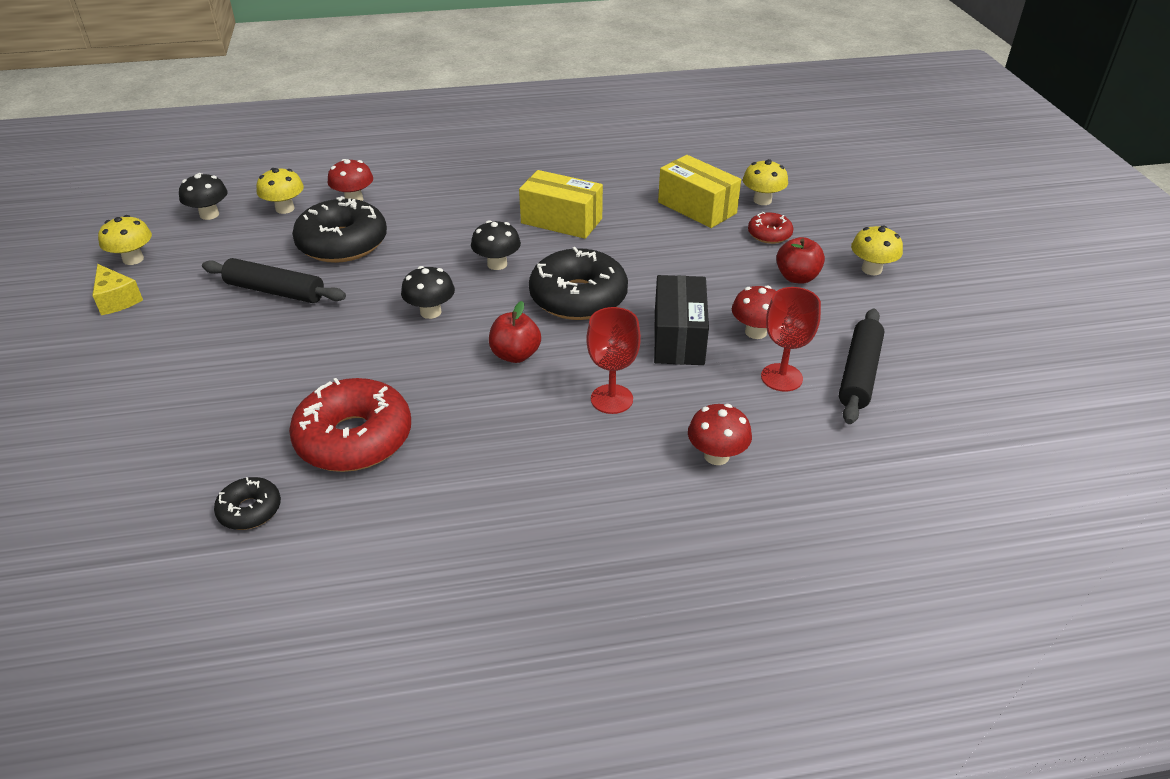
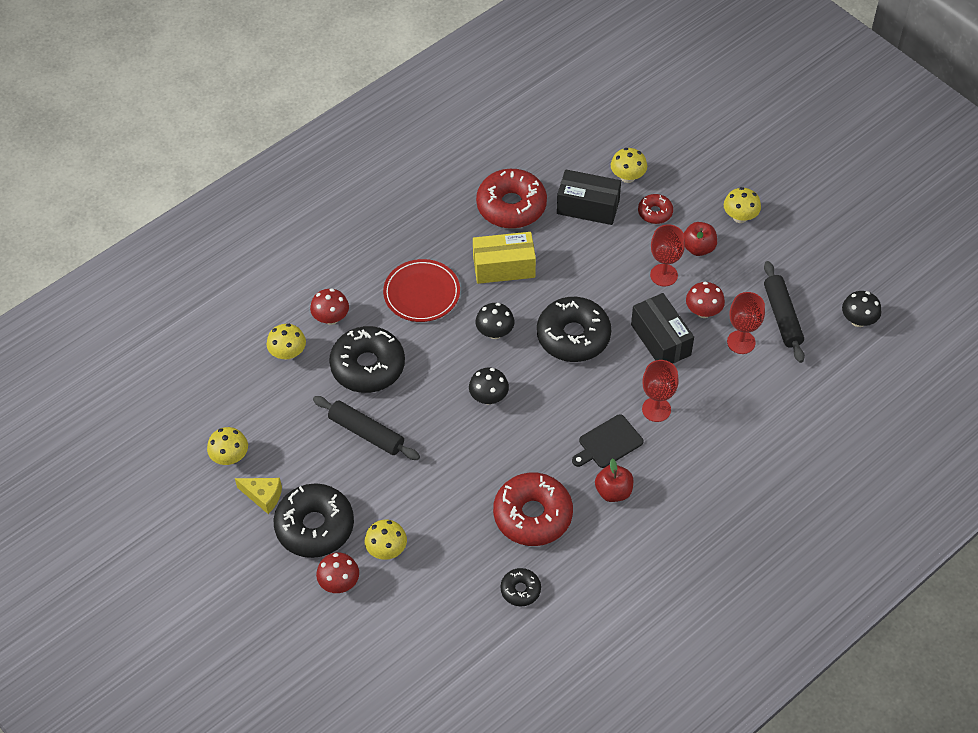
camera: 30 degrees left, 15 degrees up
black mushroom [179,173,227,220] -> black mushroom moved to [842,291,881,327]
black rolling pin [202,258,346,303] -> black rolling pin turned 45 degrees clockwise [313,396,420,460]
red apple [489,301,541,363] -> red apple moved to [595,459,633,502]
yellow box [658,155,741,228] -> black box [557,169,621,225]
red mushroom [688,404,752,465] -> red mushroom moved to [316,552,359,593]
none -> black donut [273,483,354,558]
none -> yellow mushroom [365,520,407,560]
none -> red plate [383,259,460,322]
none -> red donut [476,169,547,229]
none -> black cutting board [572,414,644,468]
none -> red goblet [650,224,685,286]

